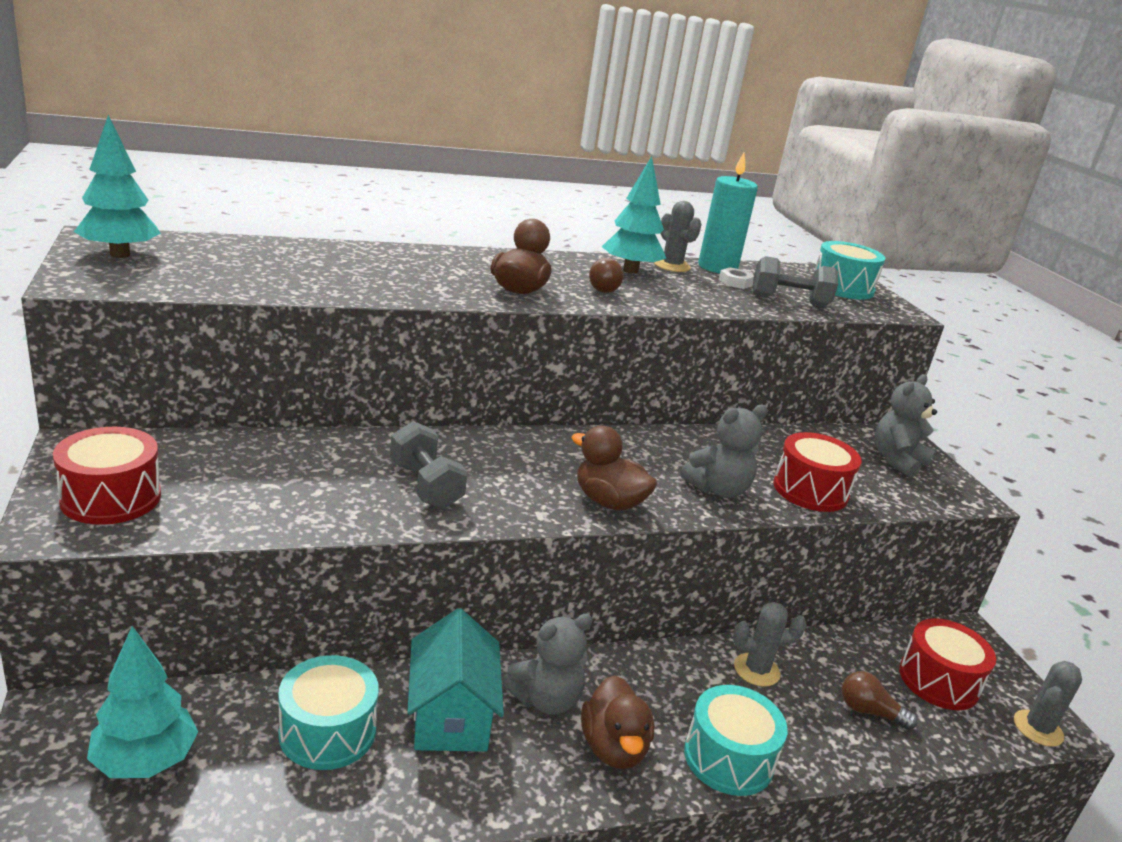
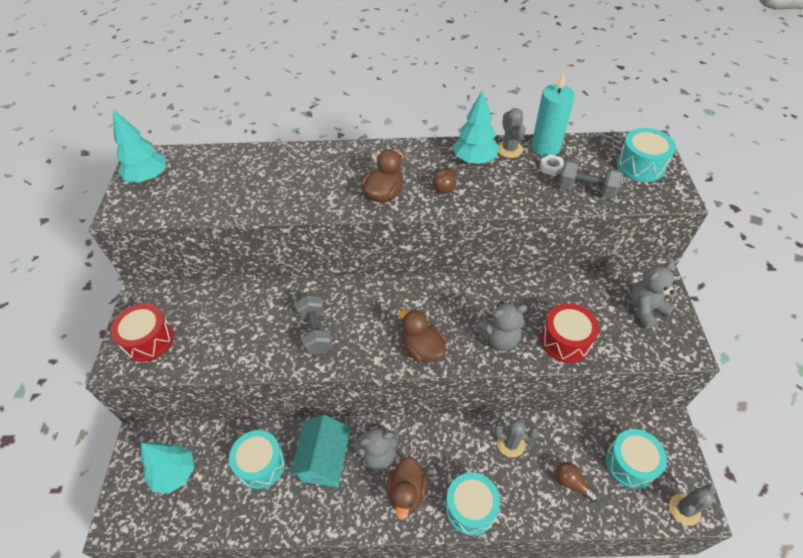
camera: 20 degrees right, 25 degrees up
red drum [899,618,996,710] -> turquoise drum [605,429,667,489]

